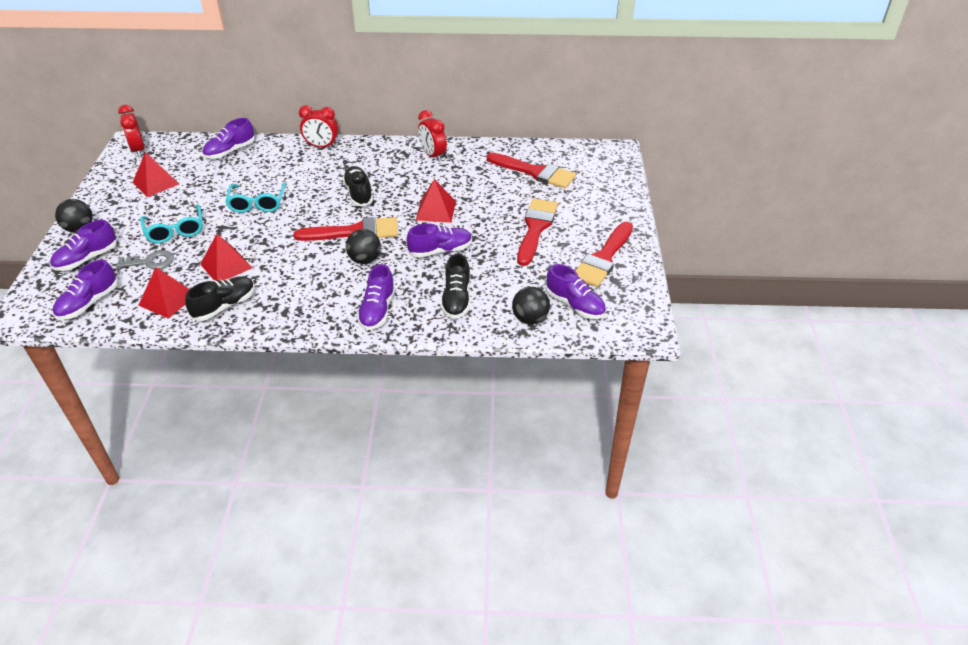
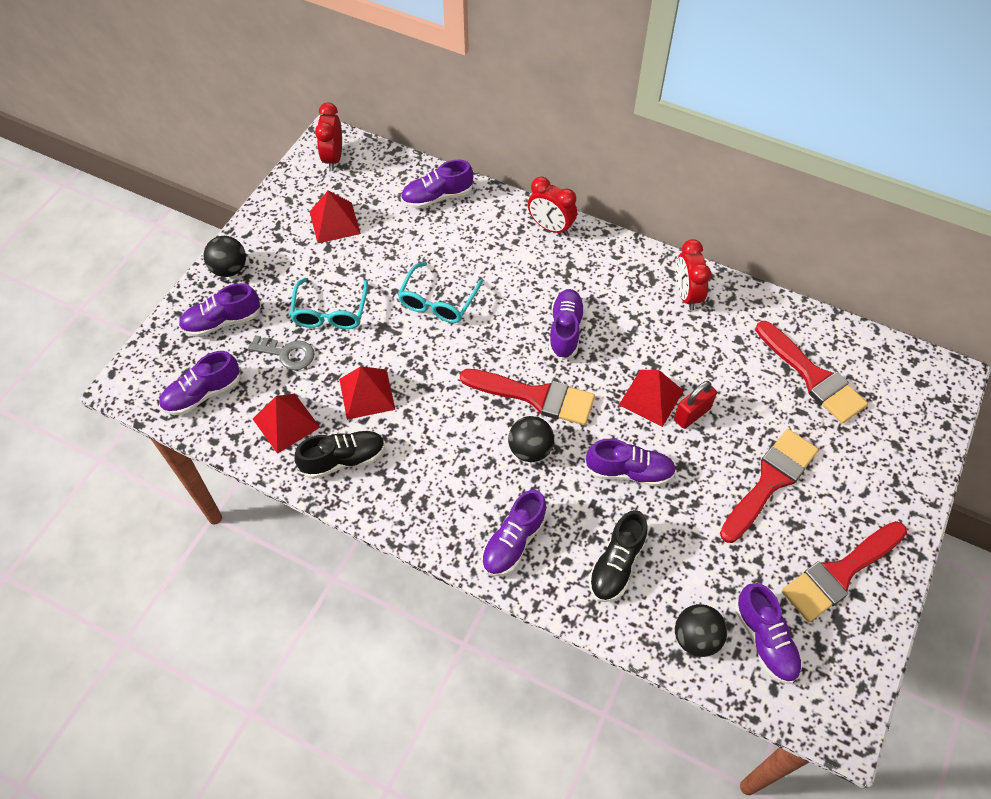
camera: 25 degrees right, 15 degrees up
black shoe [342,166,373,207] -> purple shoe [549,289,585,360]
none -> red padlock [674,381,717,429]

